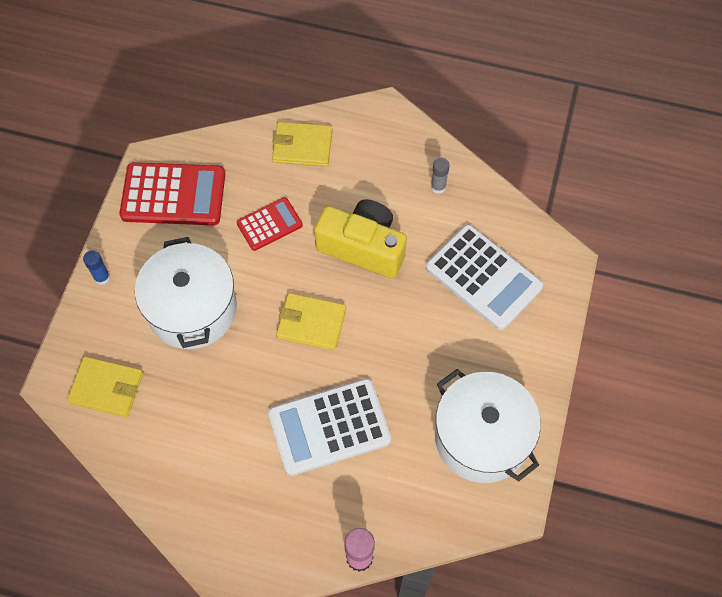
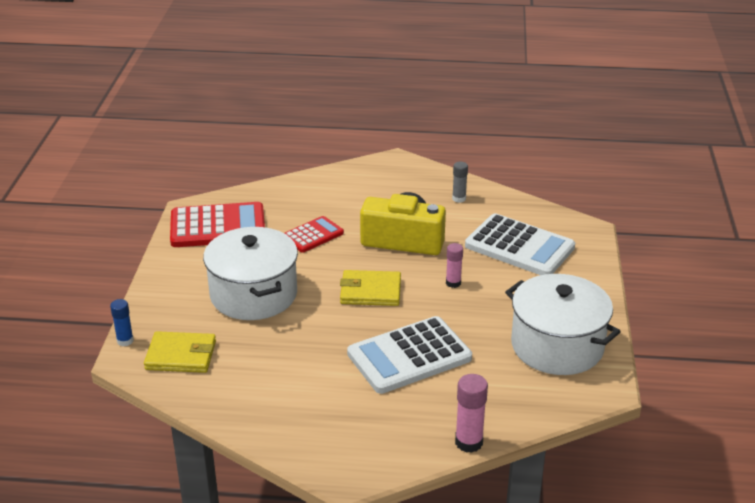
camera: 10 degrees left, 30 degrees down
blue glue stick [83,250,110,285] -> blue glue stick moved to [110,299,134,346]
yellow wallet [272,122,333,167] -> none
none -> pink glue stick [446,243,463,288]

